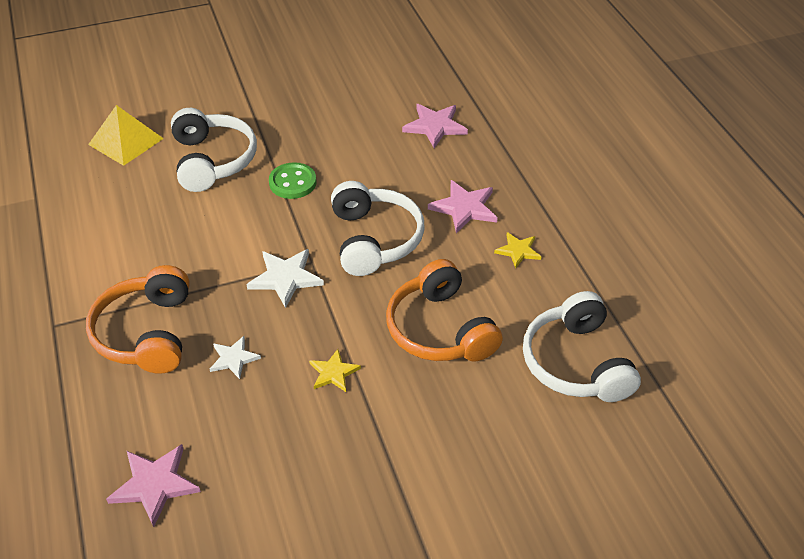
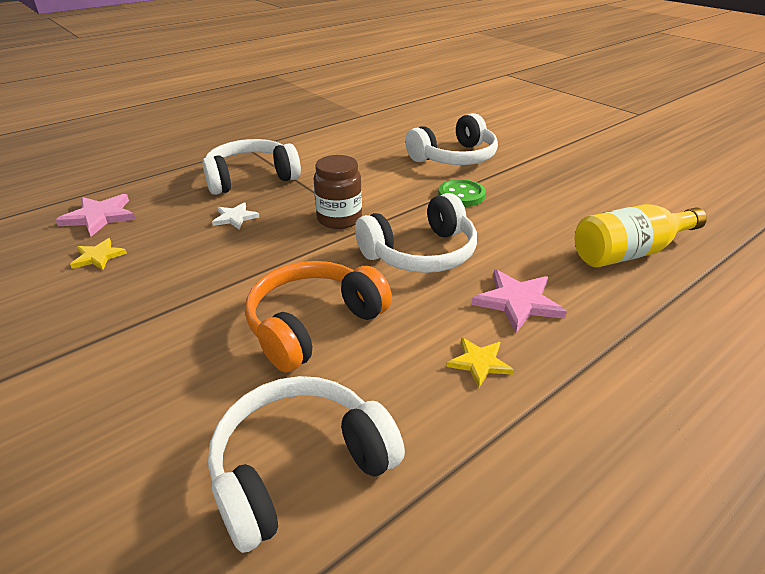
camera: 70 degrees right, 10 degrees down
orange headphones [86,265,190,374] -> white headphones [202,139,301,195]
yellow pyramid [88,105,164,166] -> none
white star [247,249,324,308] -> brown jar [314,155,362,229]
yellow star [309,349,361,392] -> yellow star moved to [70,238,127,270]
pink star [402,104,468,148] -> yellow bottle [574,204,707,268]

